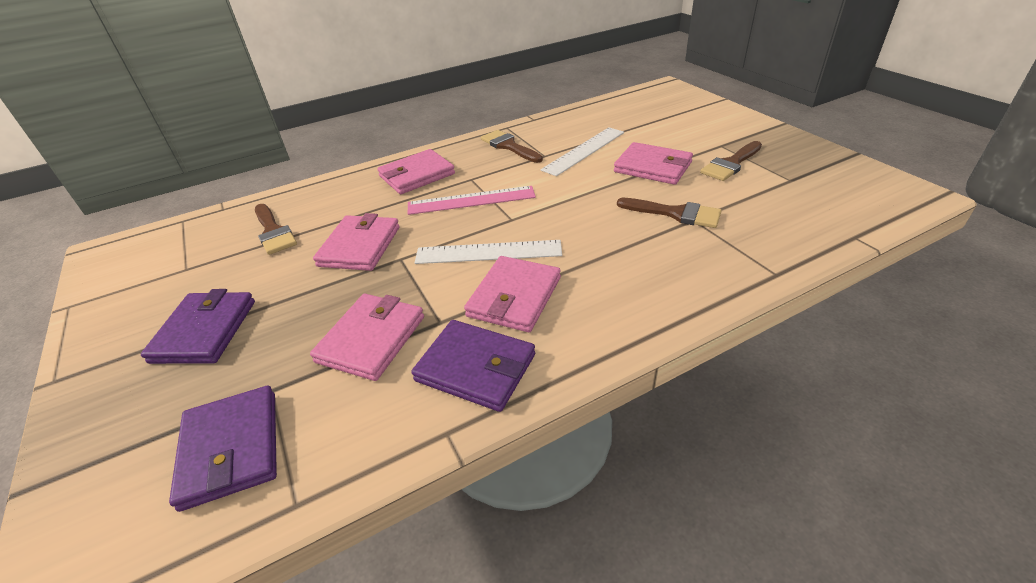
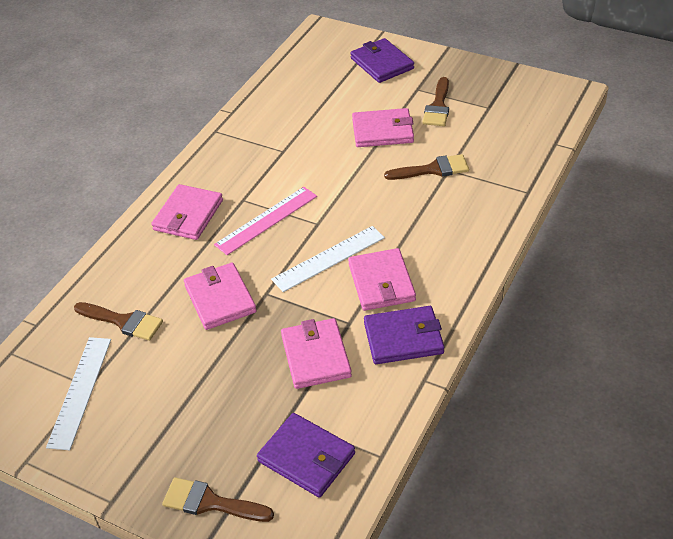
camera: 35 degrees left, 5 degrees up
purple wallet [141,289,255,364] -> purple wallet moved to [350,38,414,83]
brown brush [481,130,543,163] -> brown brush moved to [162,477,274,522]
white ruler [541,127,624,176] -> white ruler moved to [46,337,111,450]

